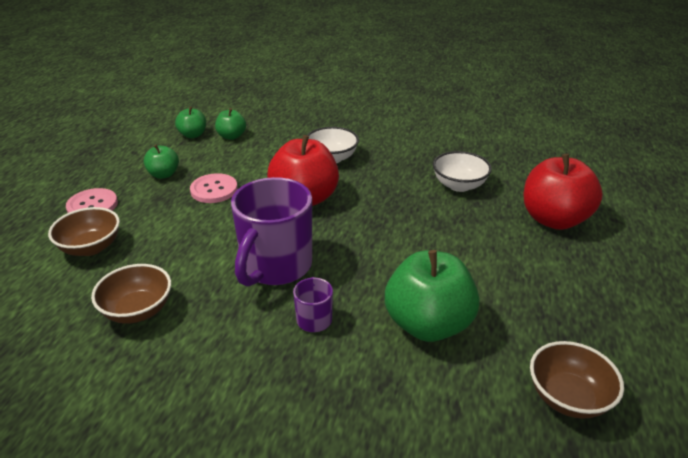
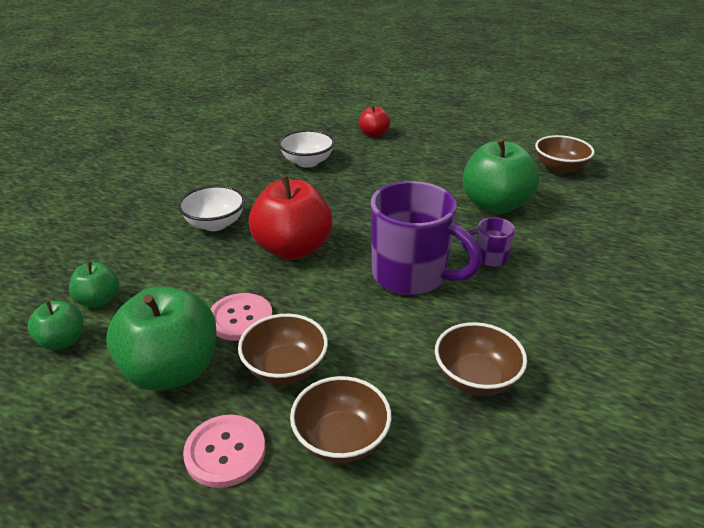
camera: 80 degrees left, 0 degrees up
green apple [144,145,179,179] -> green apple [106,286,216,391], size x1.94
red apple [523,154,603,230] -> red apple [359,105,390,137], size x0.52
none -> brown bowl [238,314,328,385]

